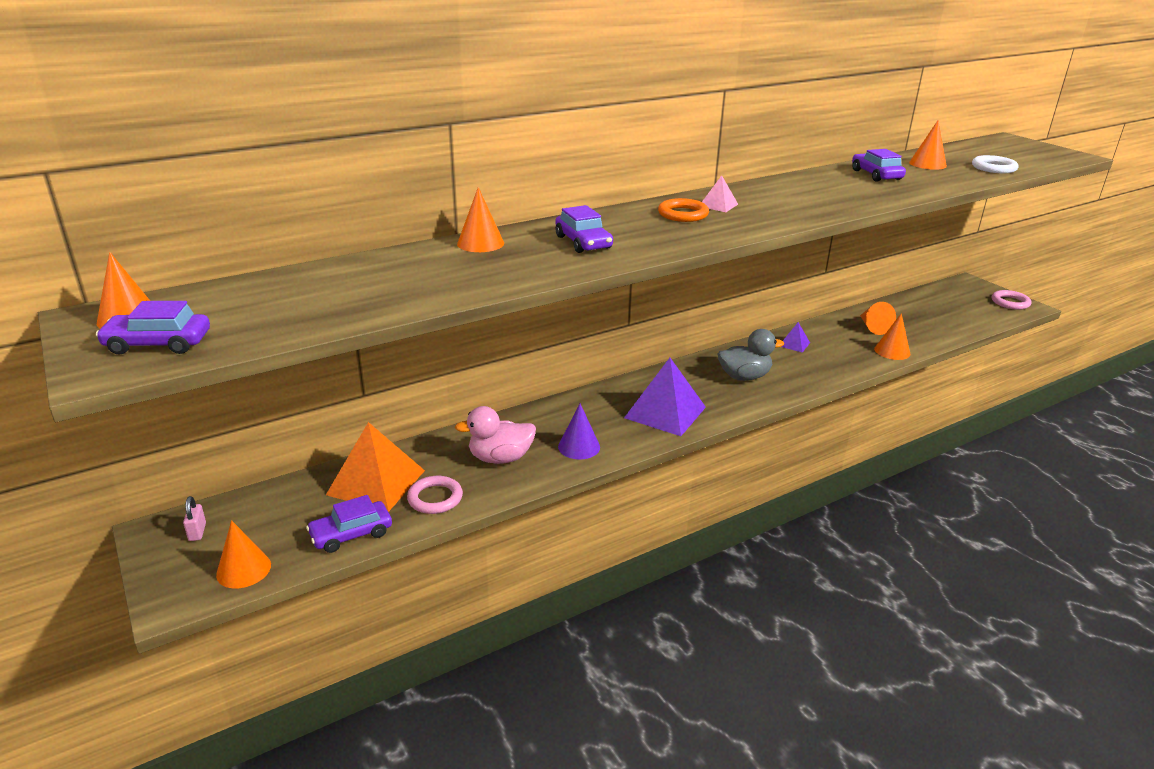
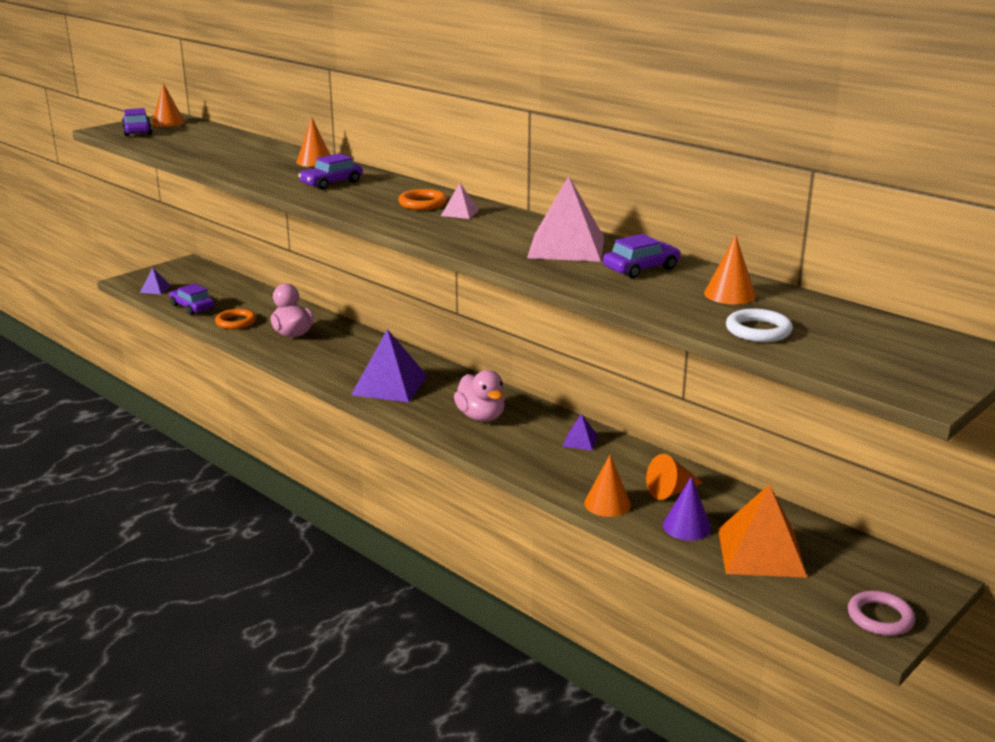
camera: 75 degrees right, 5 degrees down
pink padlock [183,496,206,541] -> none
orange cone [216,520,271,589] -> purple pyramid [140,268,171,294]
orange pyramid [326,422,425,512] -> orange pyramid moved to [718,484,807,578]
pink ring [407,476,463,514] -> orange ring [215,309,256,329]
purple cone [558,404,600,459] -> purple cone moved to [663,476,711,541]
grey duck [718,329,784,381] -> pink duck [454,370,505,422]
none -> pink pyramid [527,176,604,262]

